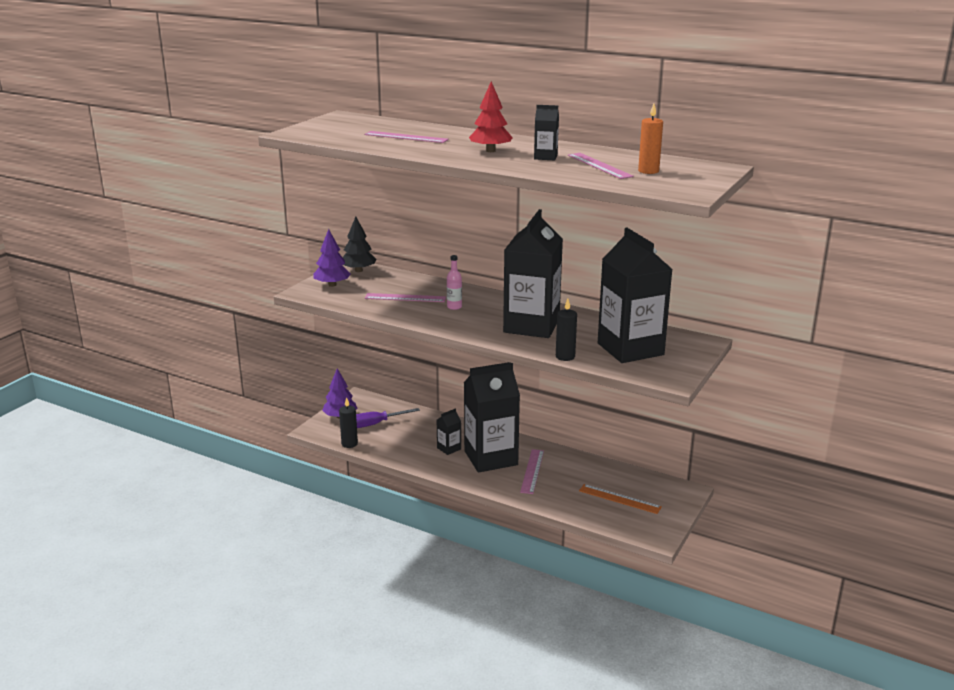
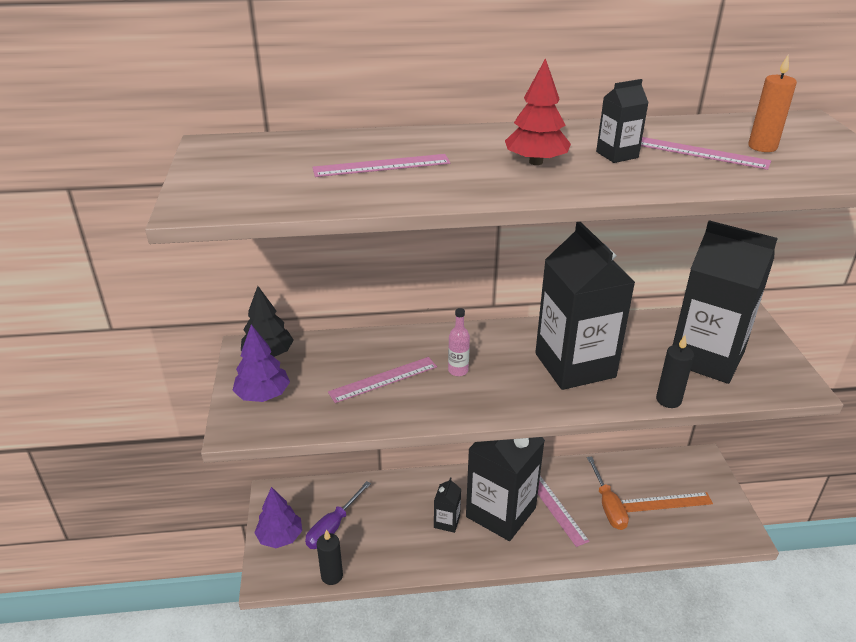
camera: 35 degrees left, 10 degrees up
none -> orange screwdriver [587,456,629,530]

